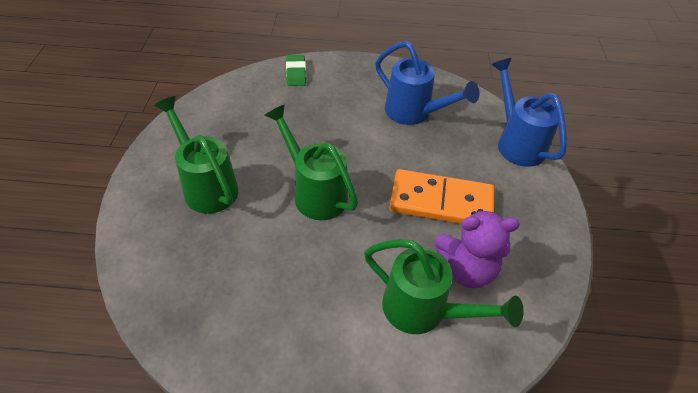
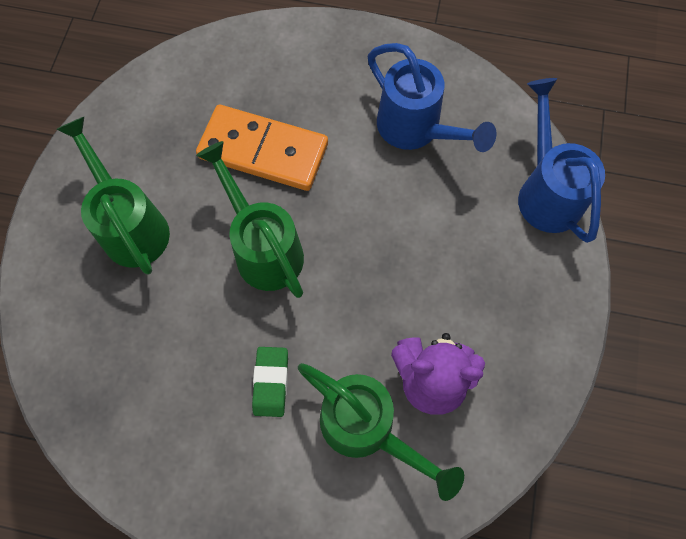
camera: 10 degrees right, 20 degrees up
green eraser [286,55,306,86] -> green eraser moved to [252,347,288,417]
orange domino [389,169,494,224] -> orange domino moved to [196,105,328,191]

